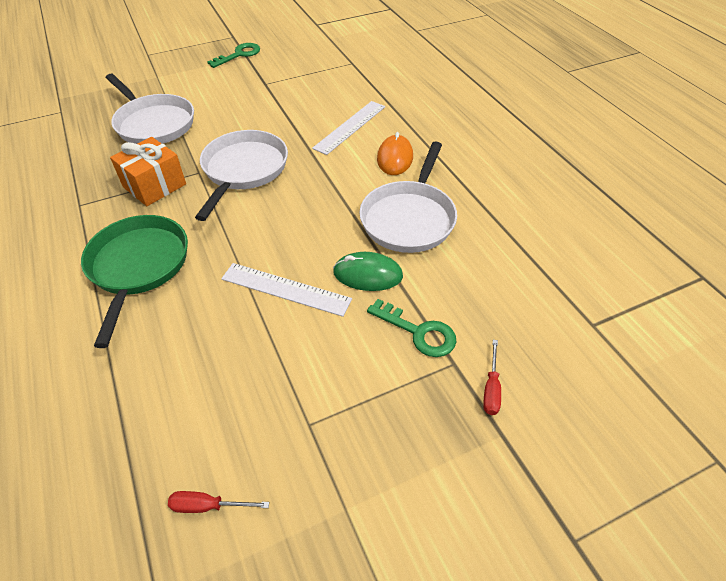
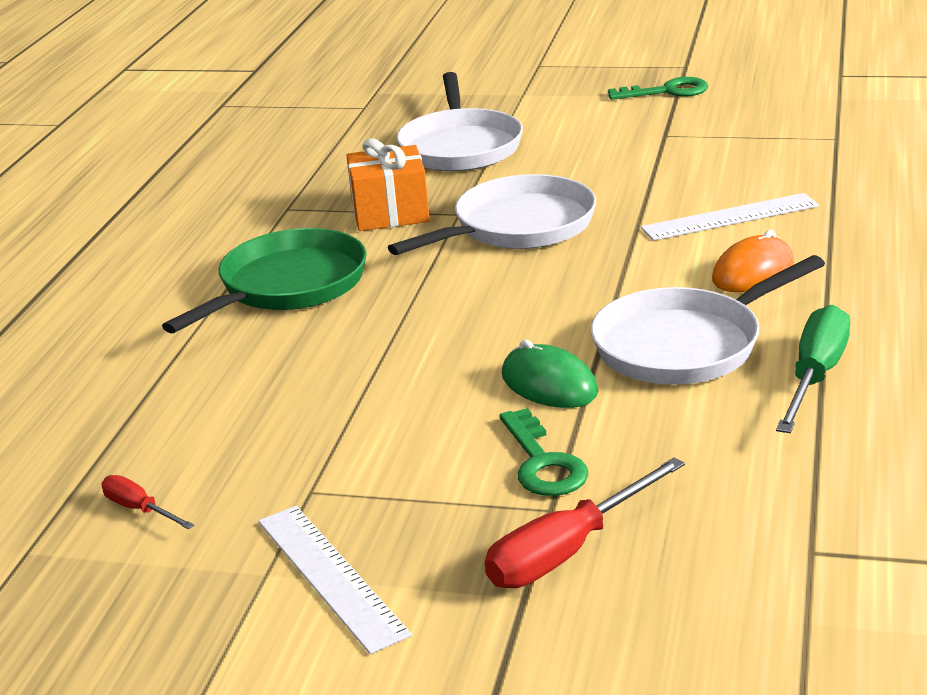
camera: 40 degrees right, 20 degrees down
white ruler [221,263,352,317] -> white ruler moved to [258,506,412,654]
red screwdriver [483,340,501,415] -> red screwdriver [485,457,685,588], size x1.86
none -> green screwdriver [776,305,850,433]

